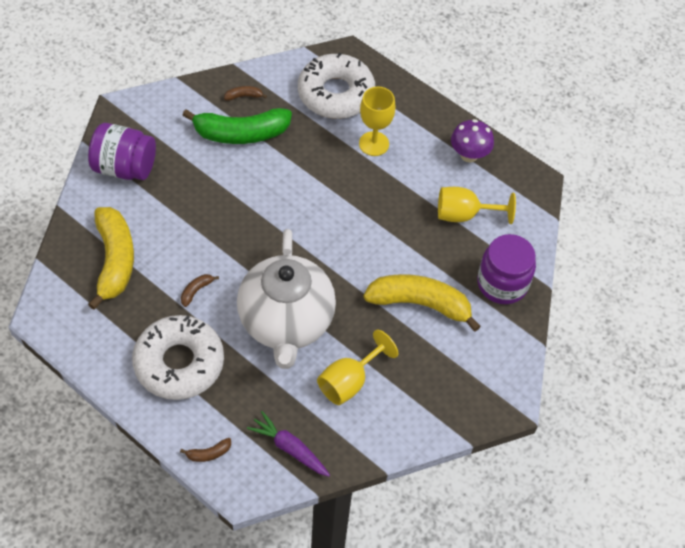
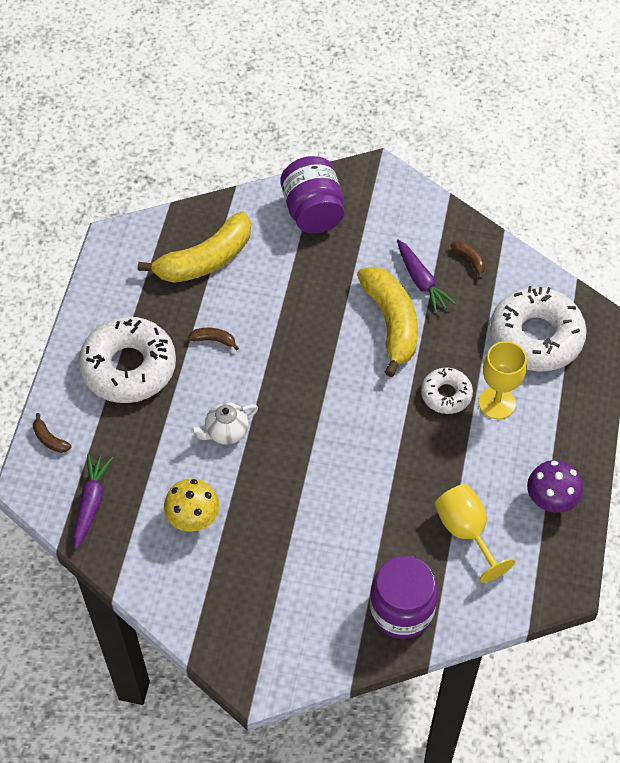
camera: 65 degrees right, 0 degrees up
green banana [182,108,292,144] -> purple carrot [397,240,456,313]
white teapot [237,229,336,369] -> white teapot [191,402,258,445], size x0.40
yellow goblet [317,330,398,405] -> yellow mushroom [164,479,220,532]
yellow banana [364,274,481,332] -> yellow banana moved to [357,266,418,377]
none -> white donut [421,368,473,414]

